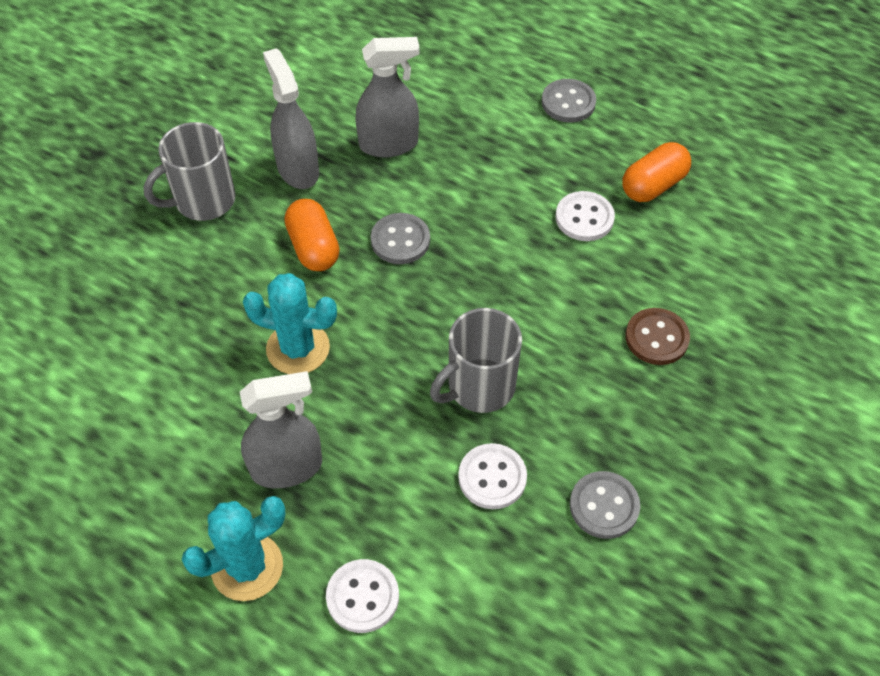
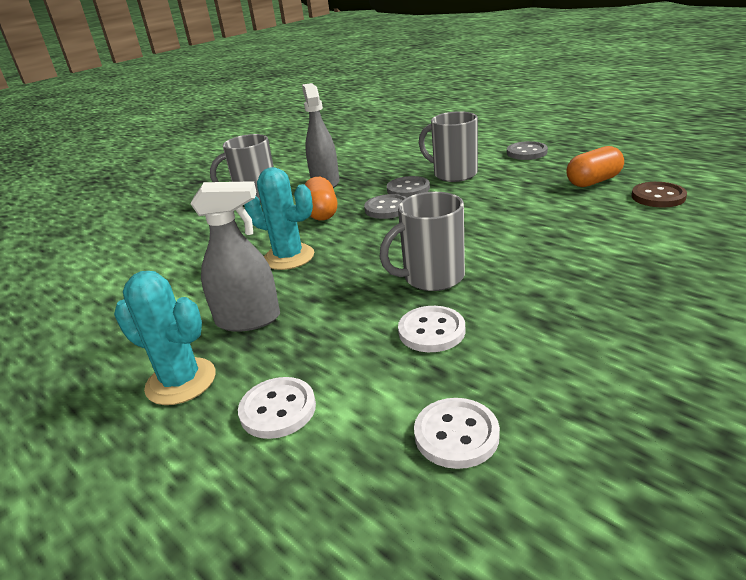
camera: 15 degrees right, 25 degrees down
turquoise cactus [182,496,286,601] -> turquoise cactus turned 45 degrees clockwise [114,271,216,405]
grey spray bottle [355,37,420,158] -> none
white button [556,191,615,241] -> white button moved to [414,398,500,469]
grey button [570,471,640,539] -> grey button moved to [387,176,430,198]
brown button [625,308,690,365] -> brown button moved to [631,182,687,207]
none -> grey mug [419,111,478,182]

